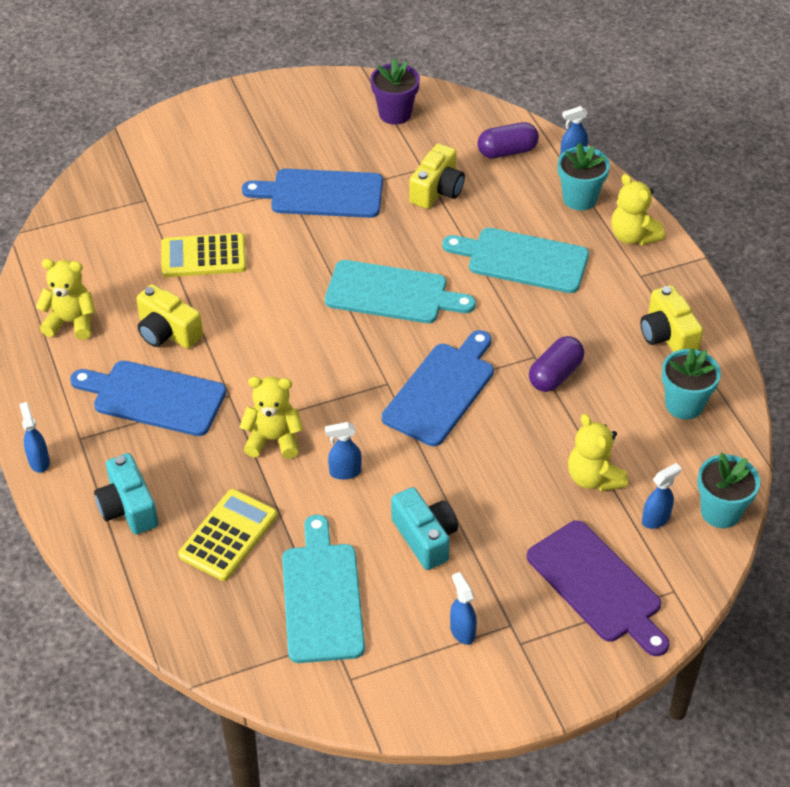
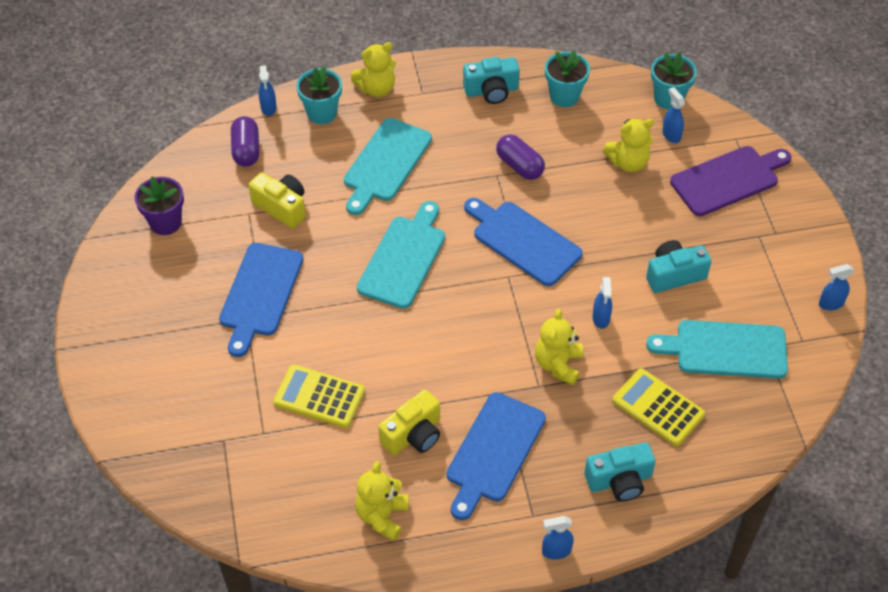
camera: 80 degrees left, 5 degrees up
yellow calculator [161,233,246,277] -> yellow calculator turned 105 degrees clockwise [273,364,365,428]
blue spray bottle [450,572,477,645] -> blue spray bottle moved to [819,264,854,310]
yellow camera [640,285,703,352] -> turquoise camera [463,57,520,104]

